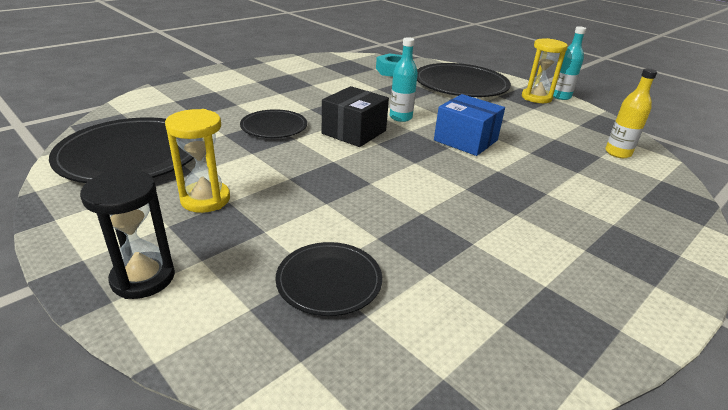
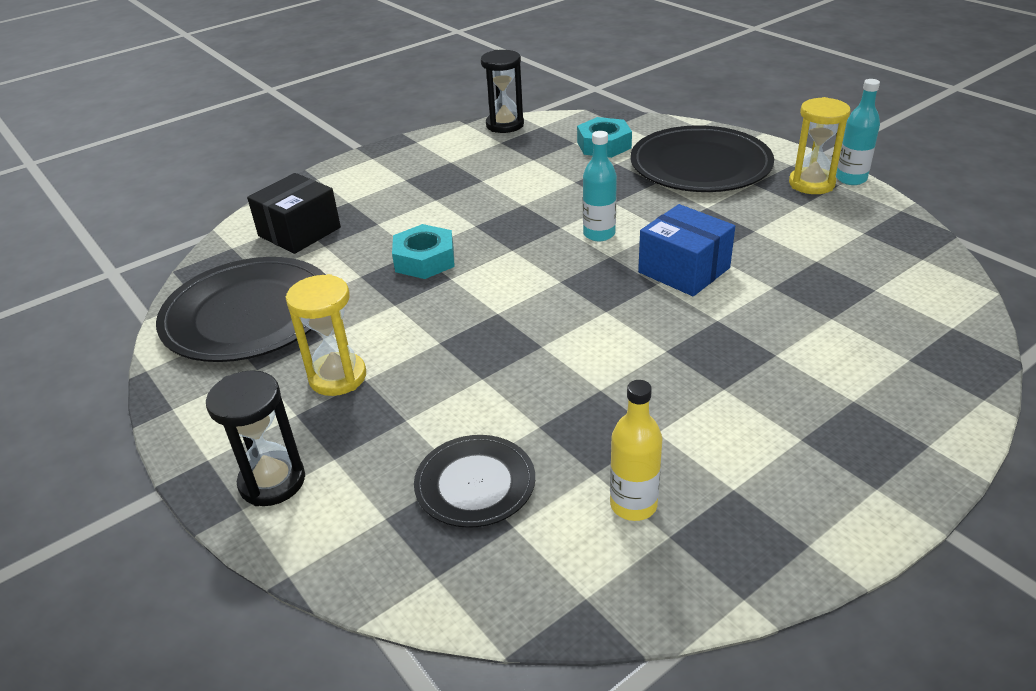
camera: 10 degrees right, 5 degrees up
black plate [240,109,307,138] -> turquoise nut [392,224,455,279]
black box [322,86,389,147] -> black box moved to [247,173,341,254]
yellow bottle [605,68,657,158] -> yellow bottle moved to [610,380,663,521]
none -> black hourglass [481,50,524,133]

